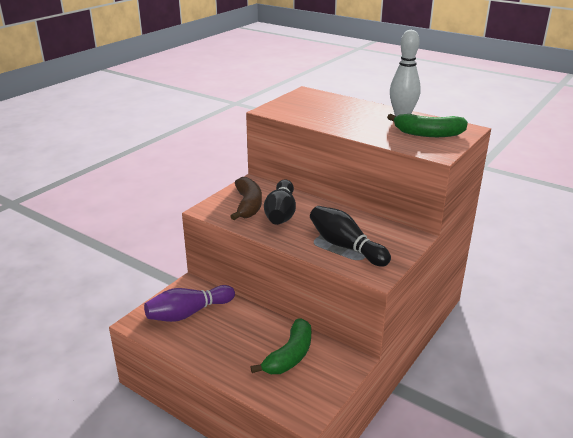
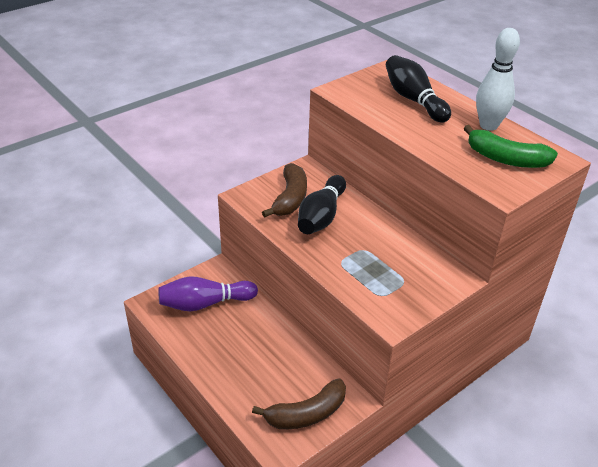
camera: 15 degrees right, 10 degrees up
green banana [251,318,311,374] -> none
black bowling pin [310,206,391,267] -> black bowling pin moved to [386,55,451,123]
none -> brown banana [252,379,346,429]

